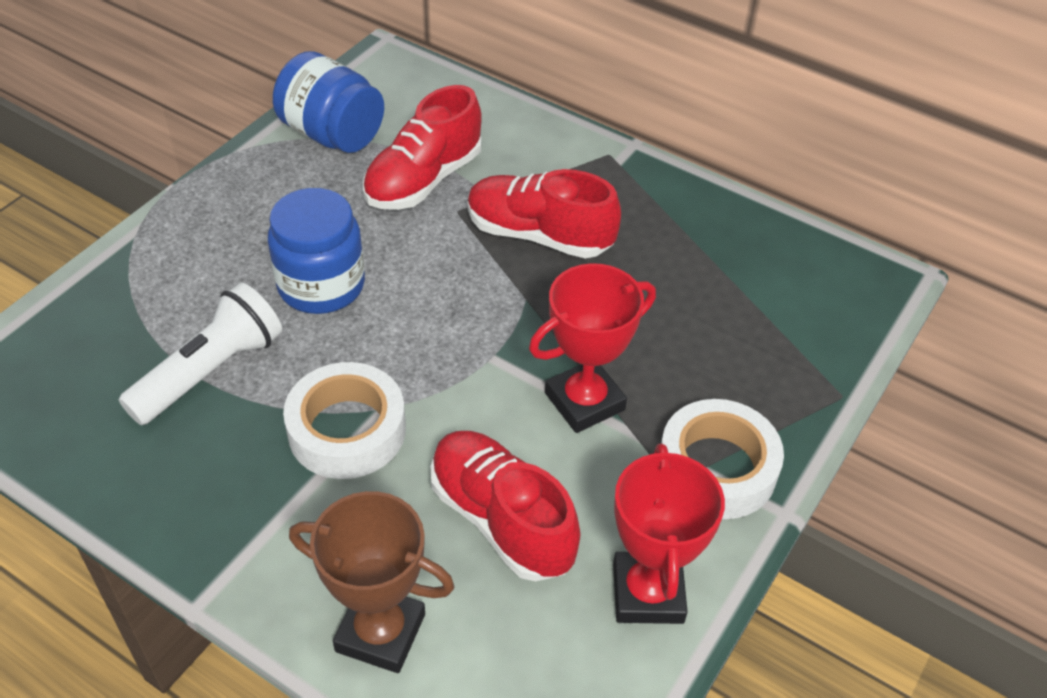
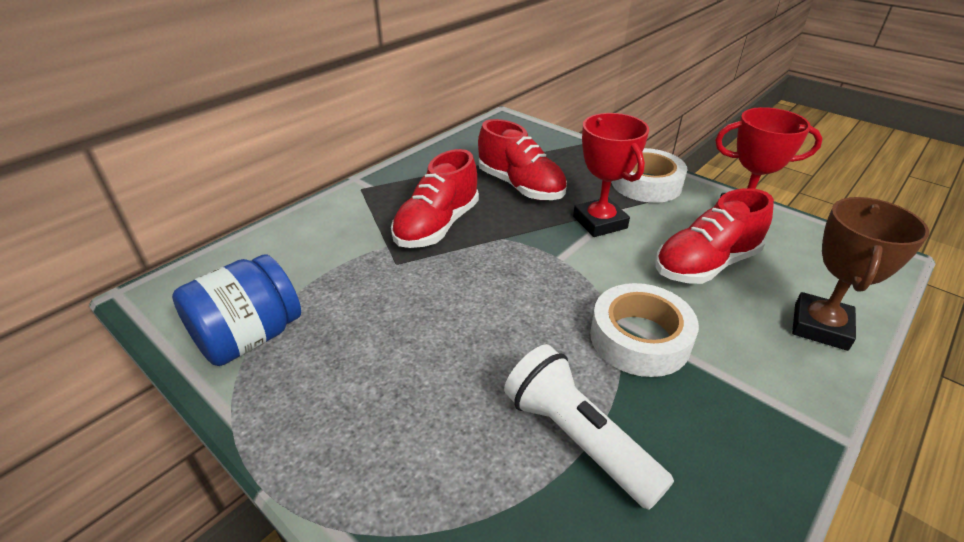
camera: 80 degrees left, 10 degrees down
blue jar [268,188,365,314] -> none
red shoe [363,85,482,210] -> red shoe moved to [478,119,567,200]

